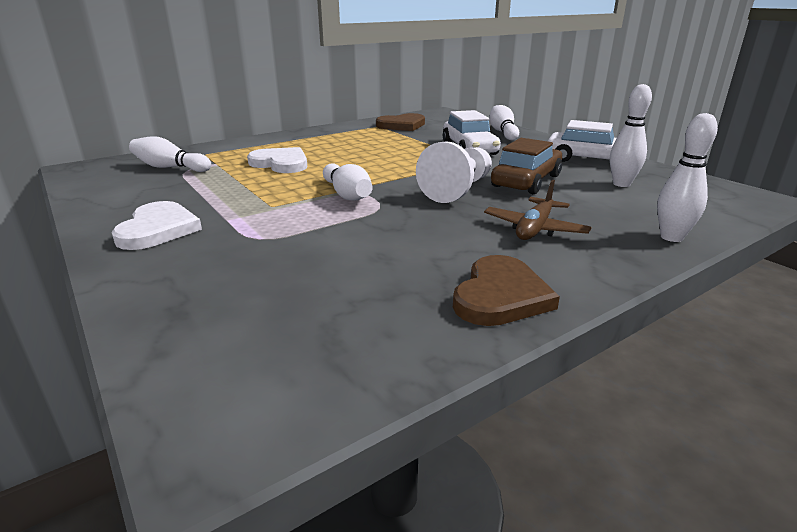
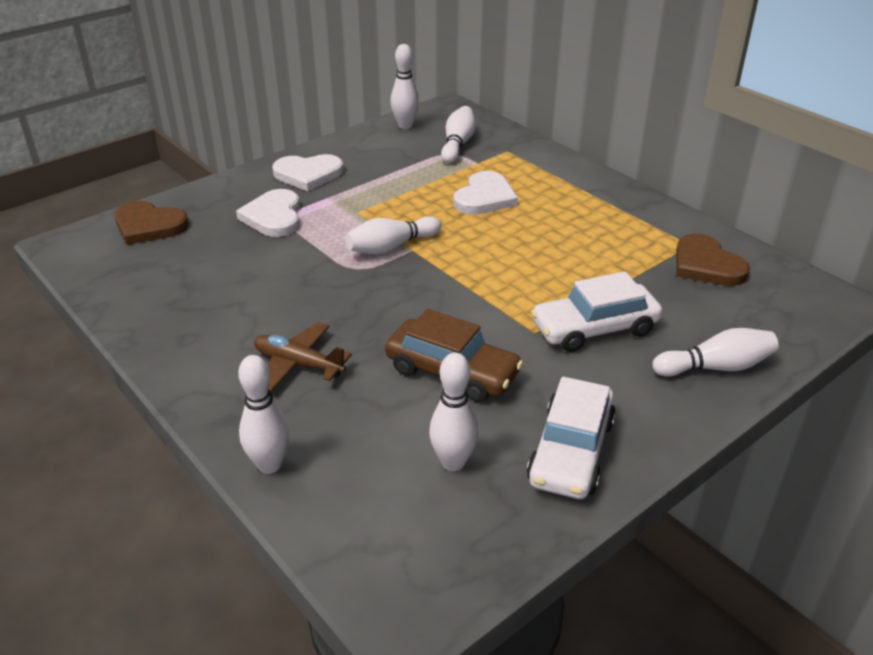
camera: 85 degrees right, 10 degrees up
white pawn [416,141,492,203] -> none
brown heart [453,255,560,326] -> brown heart moved to [115,201,189,245]
none -> white heart [236,189,300,237]
none -> white bowling pin [390,44,419,129]

